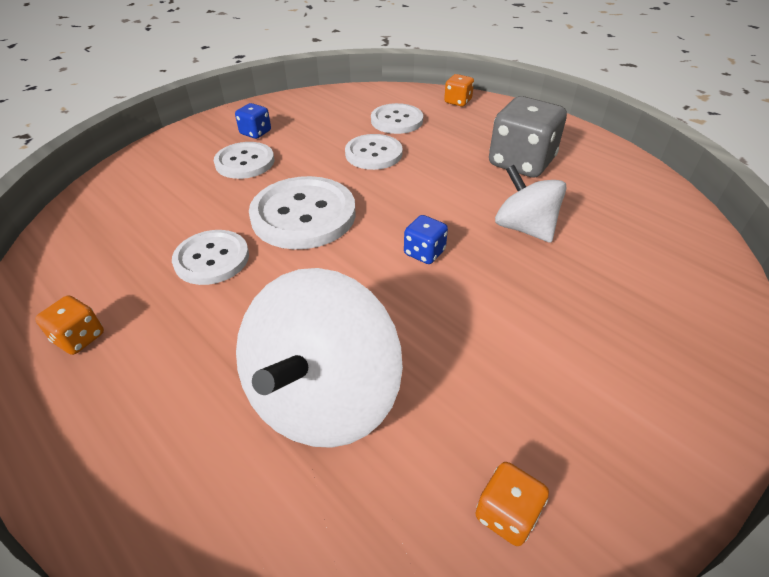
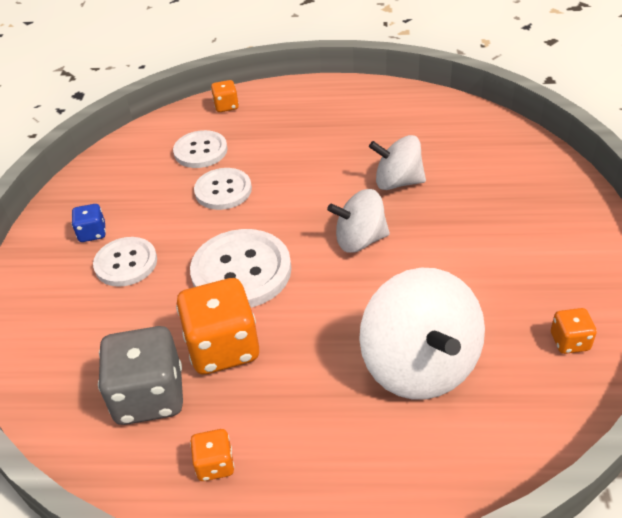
camera: 40 degrees left, 0 degrees up
white button [172,230,249,285] -> orange dice [176,278,259,375]
blue dice [404,215,448,264] -> white spinning top [327,189,390,253]
grey dice [489,96,567,177] -> grey dice moved to [98,326,183,425]

